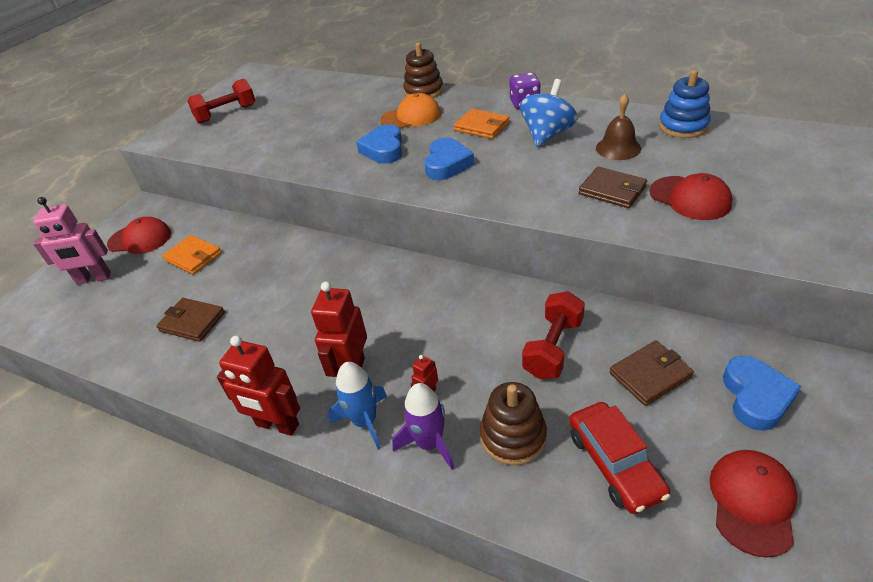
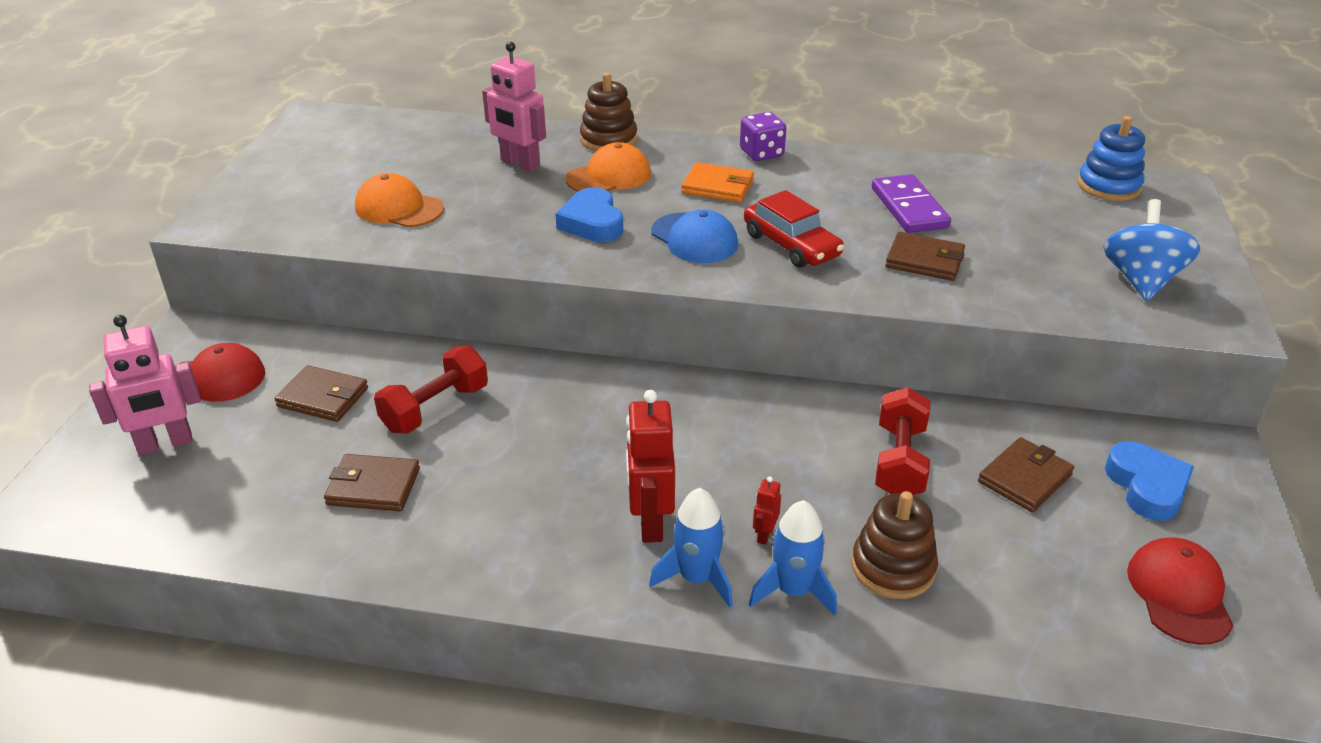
camera: 20 degrees left, 5 degrees down
orange wallet [162,235,222,274] -> brown wallet [275,365,368,422]
red dumbbell [188,79,255,123] -> red dumbbell moved to [374,346,488,433]
red robot [217,336,300,436] -> none
purple rocket [392,383,454,470] -> blue rocket [749,500,837,615]
blue heart [424,138,474,180] -> blue cap [651,209,738,263]
blue spinning top [520,79,577,147] -> blue spinning top moved to [1103,199,1200,301]
red car [569,402,670,514] -> red car moved to [744,190,844,268]
brown bell [596,94,641,160] -> purple domino [872,174,951,233]
red cap [649,173,733,220] -> none
blue stacking toy [659,70,711,138] -> blue stacking toy moved to [1077,116,1145,201]
none -> orange cap [355,173,444,227]
none -> pink robot [482,42,546,172]

